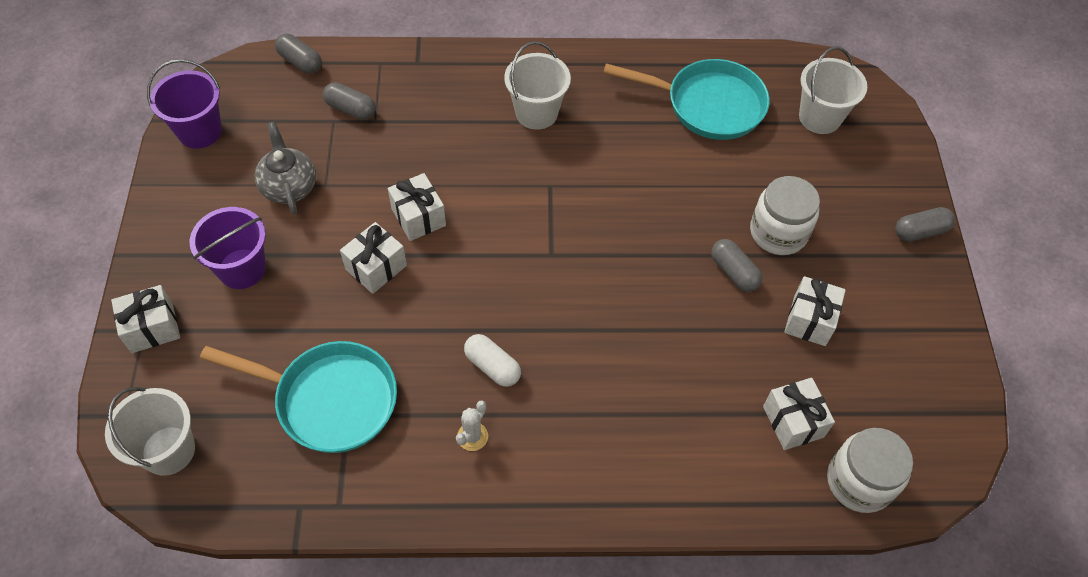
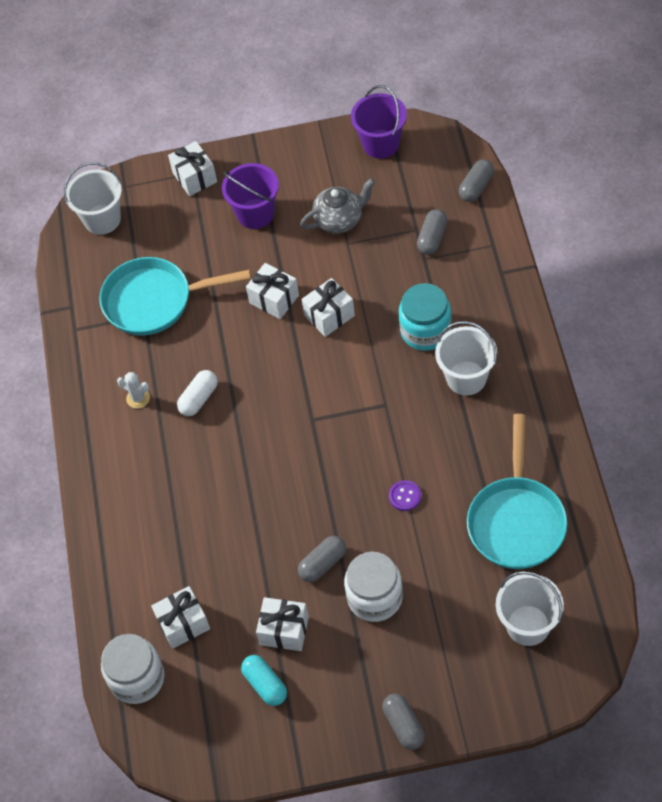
camera: 90 degrees right, 0 degrees up
turquoise pan [200,341,397,453] -> turquoise pan turned 75 degrees clockwise [100,257,251,335]
none -> turquoise capsule [241,655,287,706]
none -> purple button [389,480,421,511]
none -> turquoise jar [399,283,452,351]

